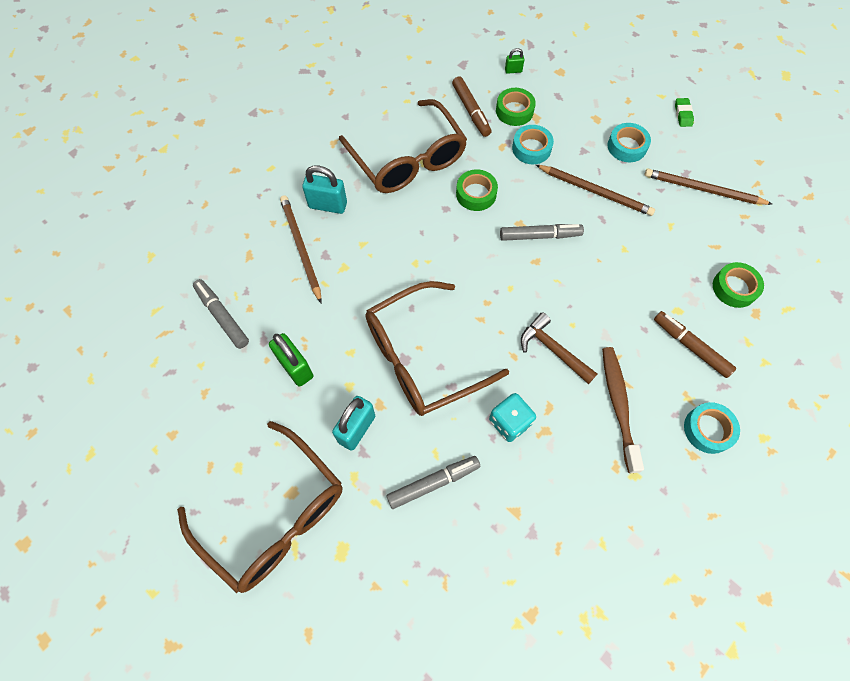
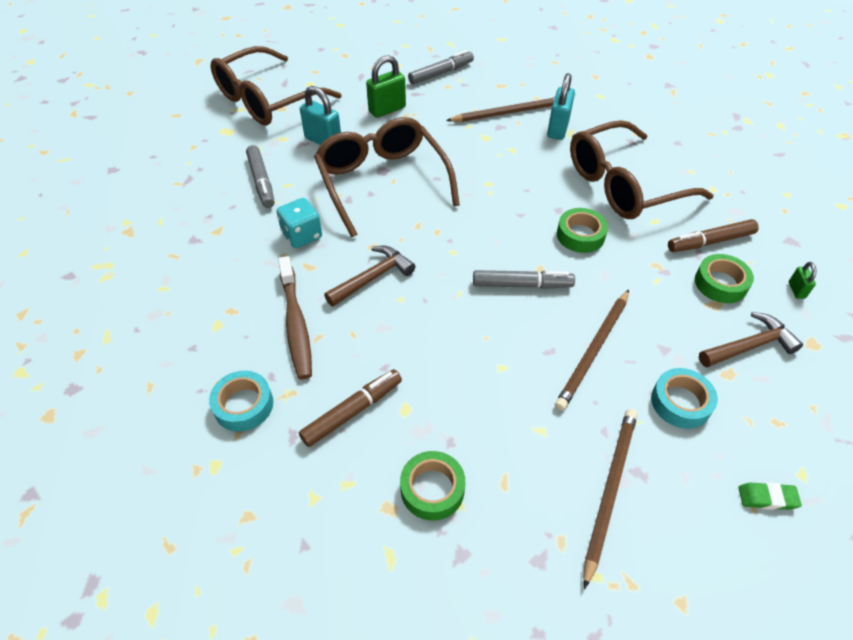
camera: 95 degrees right, 15 degrees down
grey marker [500,224,584,241] -> grey marker turned 90 degrees counterclockwise [473,270,575,289]
turquoise tape [512,125,554,164] -> none
brown toothbrush [602,347,644,473] -> brown toothbrush turned 75 degrees clockwise [278,256,312,380]
none -> brown hammer [699,312,803,367]

